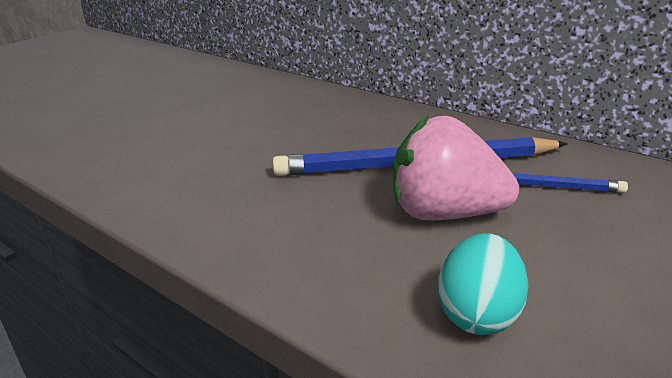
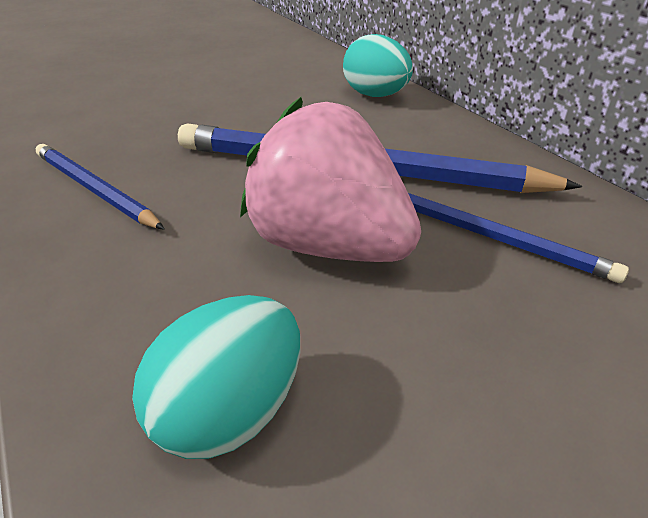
camera: 20 degrees right, 10 degrees up
none -> blue pencil [36,144,165,230]
none -> turquoise egg [343,34,413,97]

